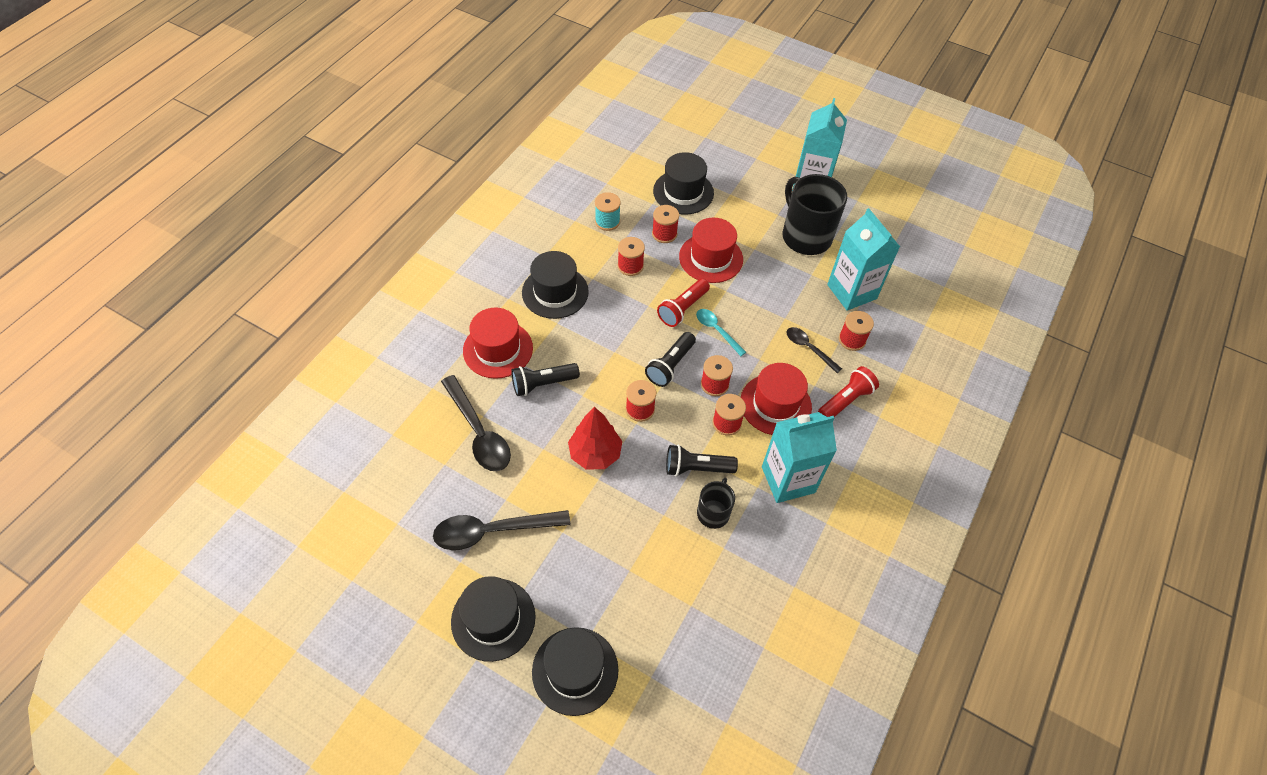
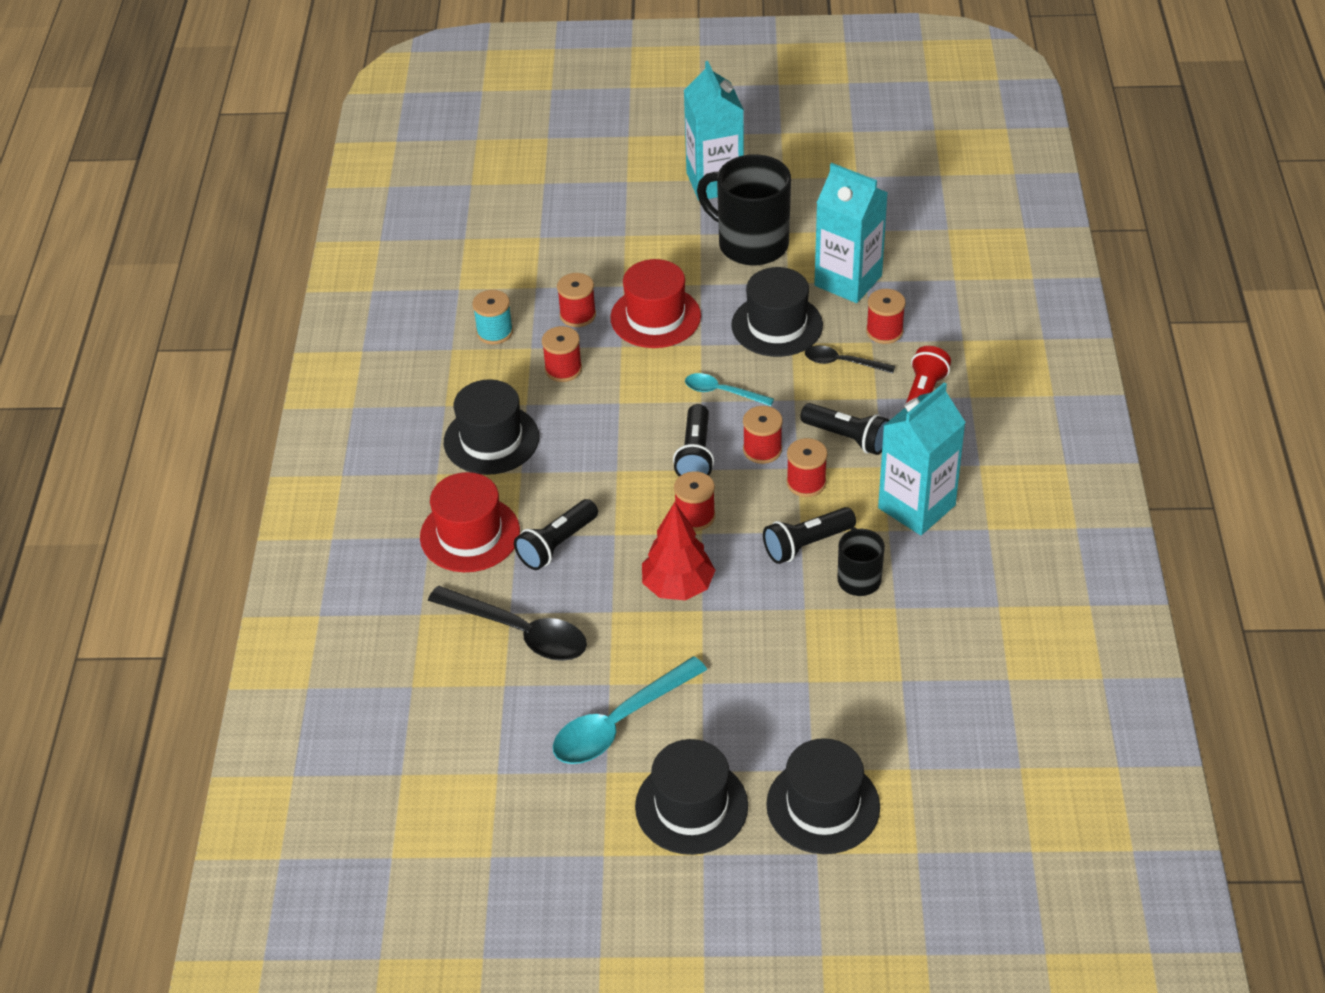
camera: 25 degrees left, 10 degrees down
black spoon [433,510,570,550] -> turquoise spoon [553,656,707,764]
black hat [653,152,714,214] -> black hat moved to [731,267,823,357]
red flashlight [657,279,710,327] -> none
red hat [741,363,812,435] -> black flashlight [800,403,889,455]

